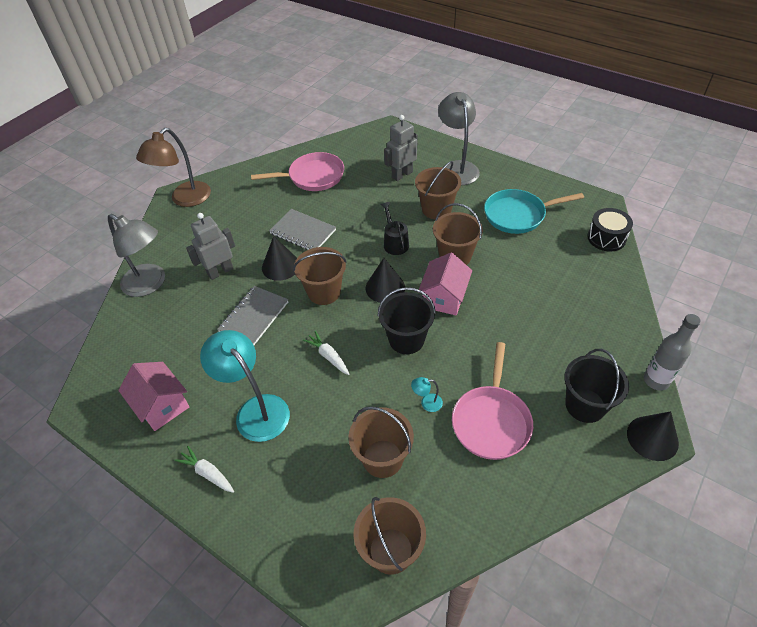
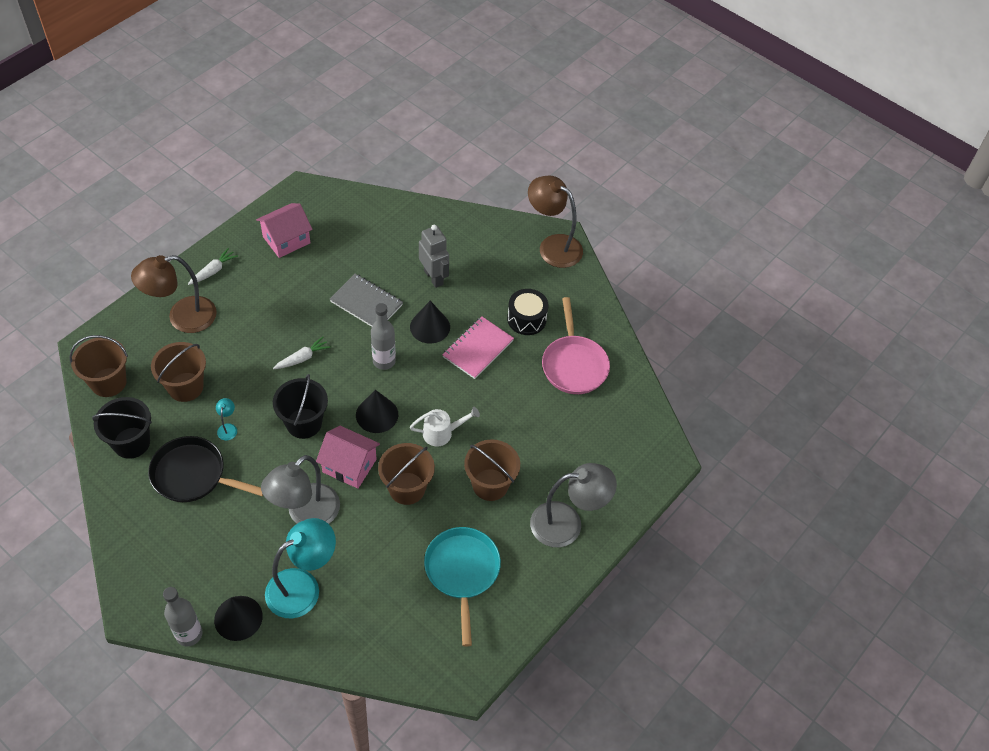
camera: 90 degrees right, 5 degrees up
grey lamp [108,214,165,297] -> grey lamp moved to [261,455,340,524]
turquoise lamp [200,330,290,442] -> turquoise lamp moved to [265,518,336,618]
grey notebook [269,209,336,250] -> pink notebook [442,317,514,379]
brown bucket [293,247,347,305] -> grey bottle [371,303,396,370]
black watering can [380,202,409,255] -> white watering can [410,407,480,446]
grey robot [384,115,417,181] -> none
pink pan [452,342,533,460] -> black pan [148,436,263,502]
black bucket [565,349,629,423] -> black bucket moved to [92,397,152,459]
black drum [587,208,633,252] -> black drum moved to [507,289,548,335]
black cone [627,411,679,461] -> black cone moved to [214,596,263,641]
none -> brown lamp [131,255,217,333]

